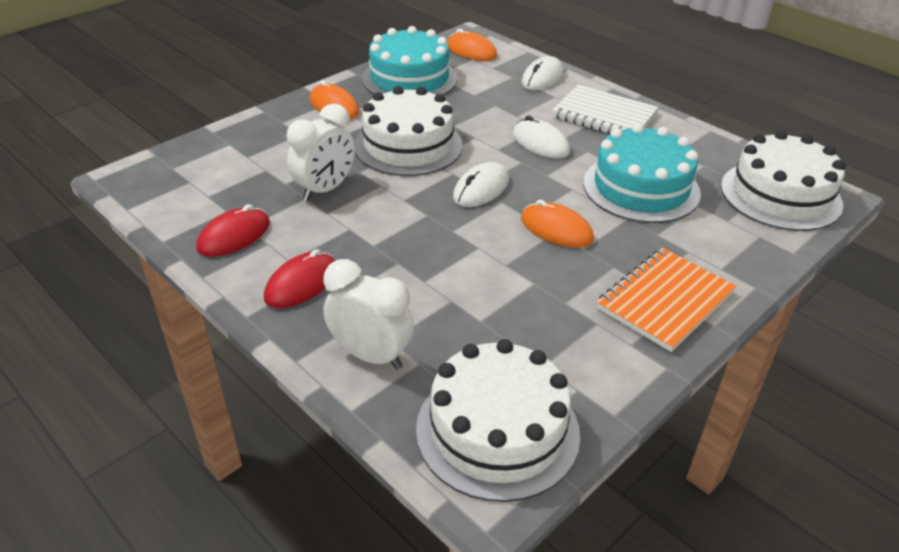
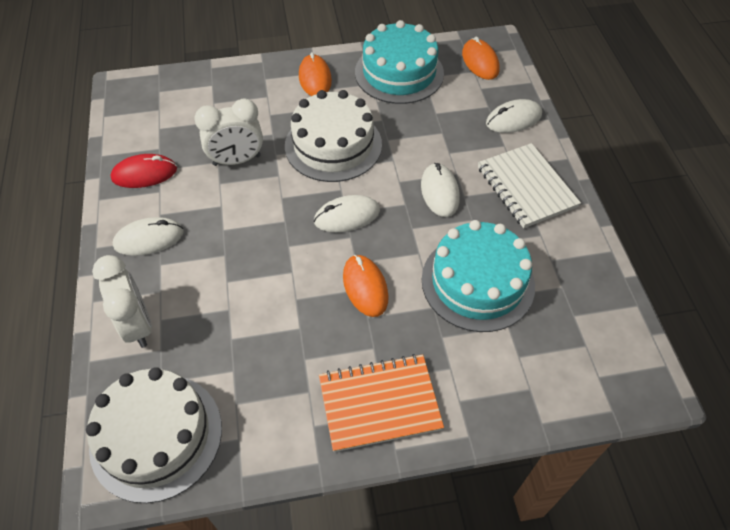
camera: 35 degrees right, 15 degrees up
red mouse [264,249,335,308] -> white mouse [113,217,184,256]
white cake [721,130,846,231] -> none

